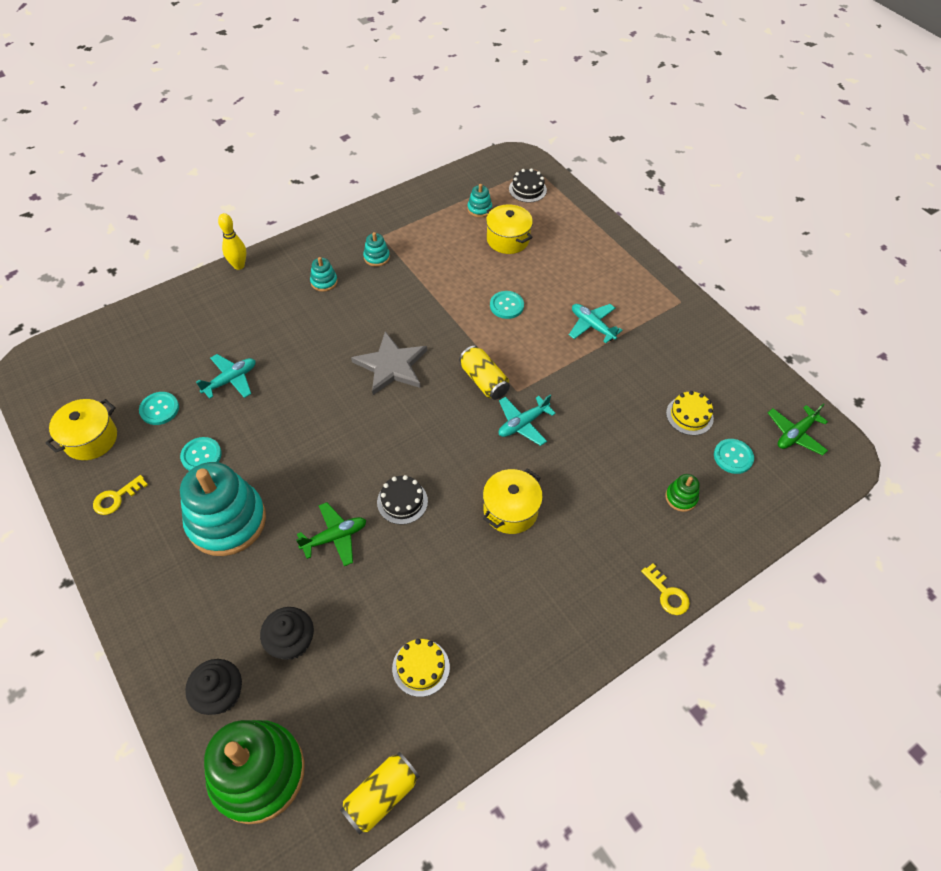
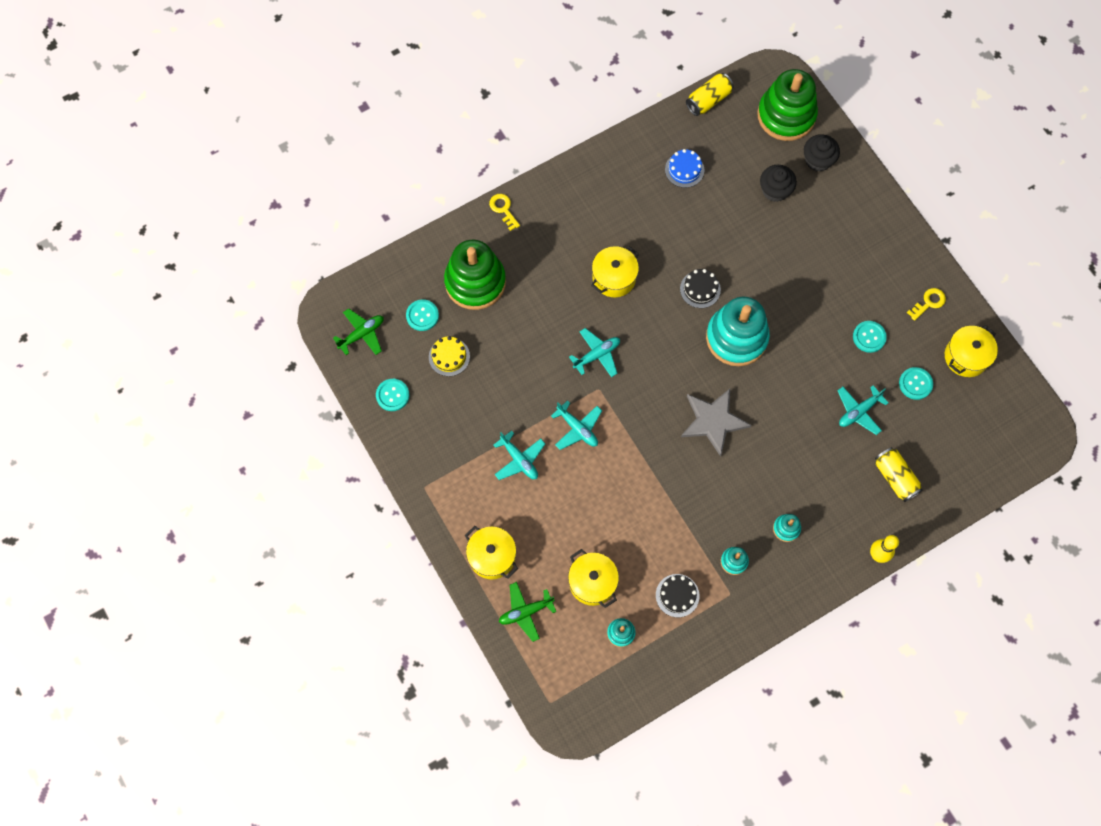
camera: 175 degrees left, 15 degrees up
turquoise stacking toy [180,462,266,556] -> turquoise stacking toy moved to [706,297,770,366]
green plane [296,502,366,566] -> green plane moved to [499,582,556,642]
yellow cake [392,639,450,697] -> blue cake [665,149,704,188]
yellow can [459,346,510,400] -> yellow can moved to [875,447,923,502]
turquoise button [490,291,524,319] -> turquoise button moved to [376,379,409,411]
black cake [509,168,547,202] -> black cake moved to [656,574,699,617]
green stacking toy [665,474,700,512] -> green stacking toy [444,240,506,310], size x2.37
none -> yellow pot [465,526,518,579]
none -> turquoise plane [551,400,602,450]

